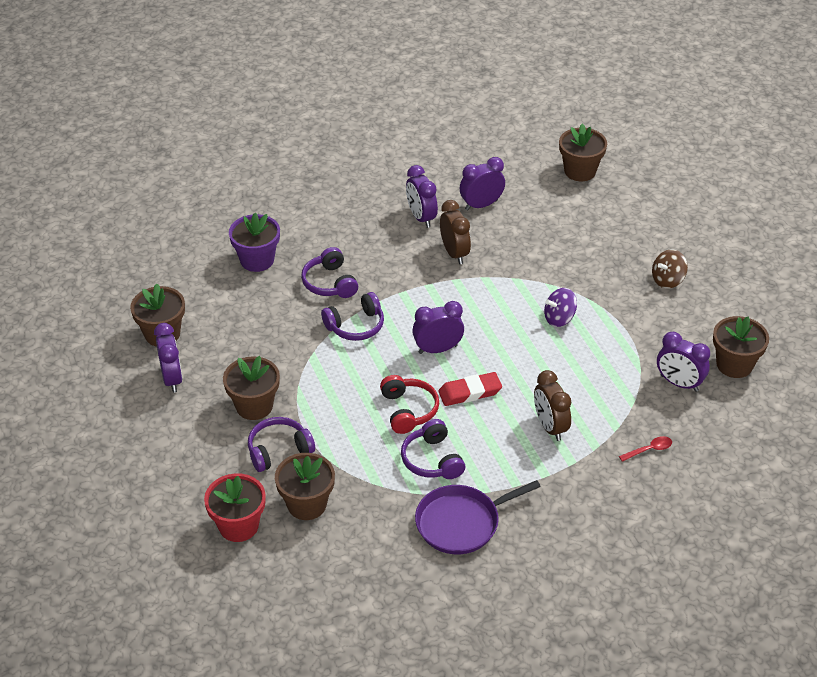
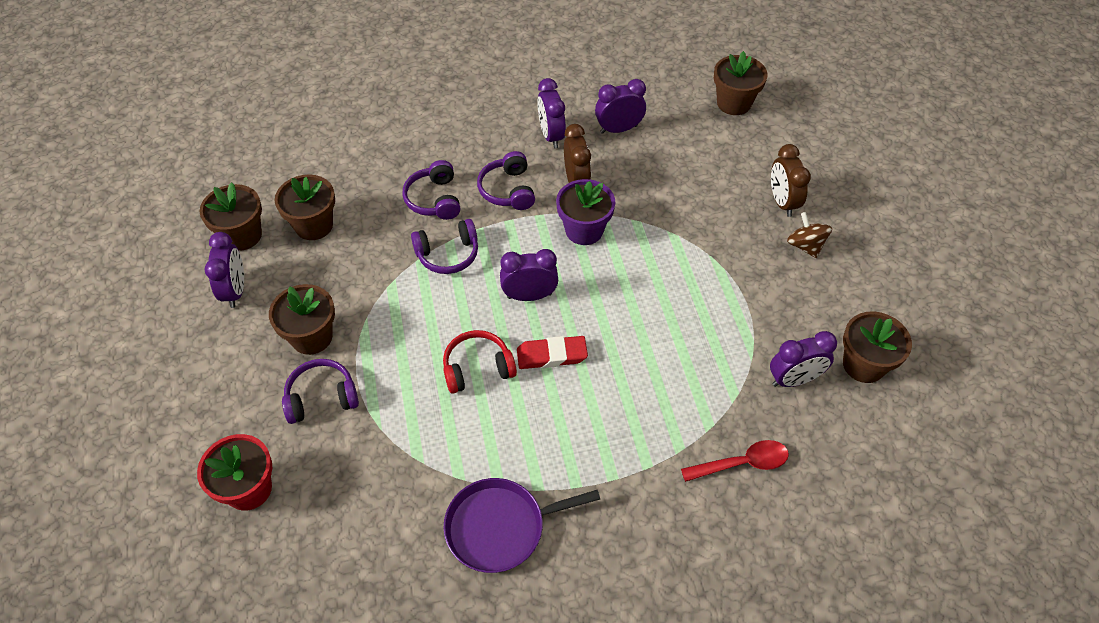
camera: 10 degrees right, 10 degrees up
purple flower pot [229,213,280,272] -> purple flower pot moved to [556,179,615,245]
brown flower pot [275,453,335,520] -> brown flower pot moved to [275,174,335,240]
red headphones [380,375,439,434] -> red headphones turned 105 degrees counterclockwise [443,330,517,394]
purple headphones [401,419,465,479] -> purple headphones moved to [477,151,535,210]
brown clock [534,370,571,441] -> brown clock moved to [771,144,811,217]
purple spinning top [544,288,577,327] -> none
red spoon [619,436,672,462] -> red spoon [681,440,789,482], size x1.60
brown spinning top [652,249,688,289] -> brown spinning top turned 90 degrees clockwise [787,212,832,258]
purple clock [657,332,710,392] -> purple clock turned 60 degrees counterclockwise [770,331,837,387]

